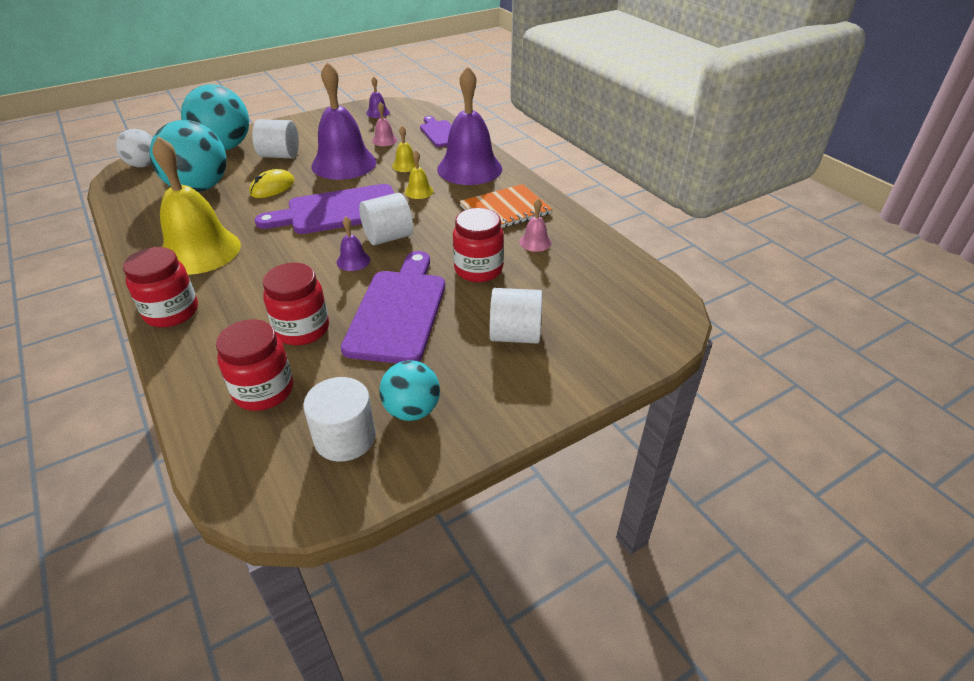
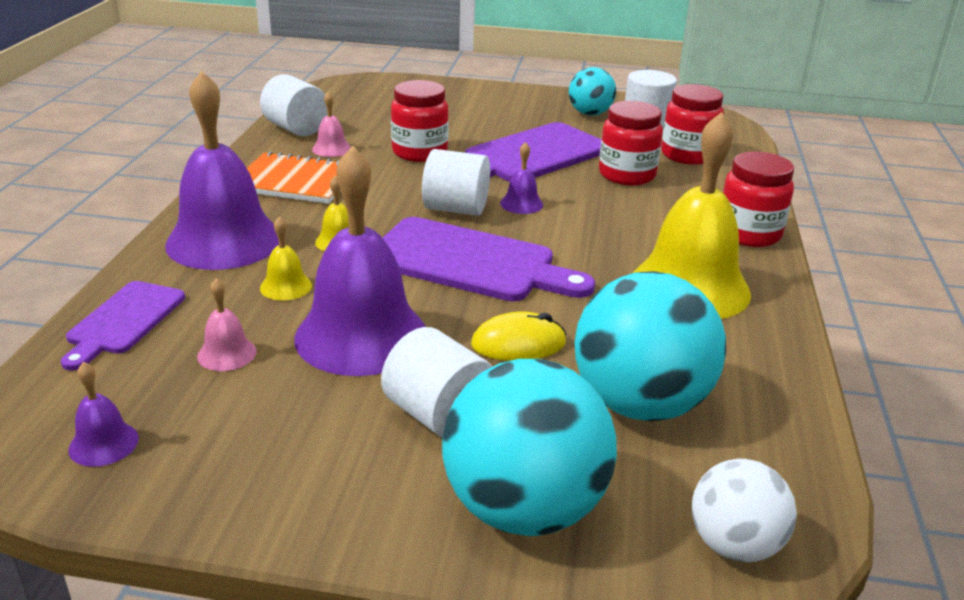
camera: 140 degrees left, 10 degrees down
white cylinder [489,288,542,344] -> white cylinder moved to [260,74,328,136]

